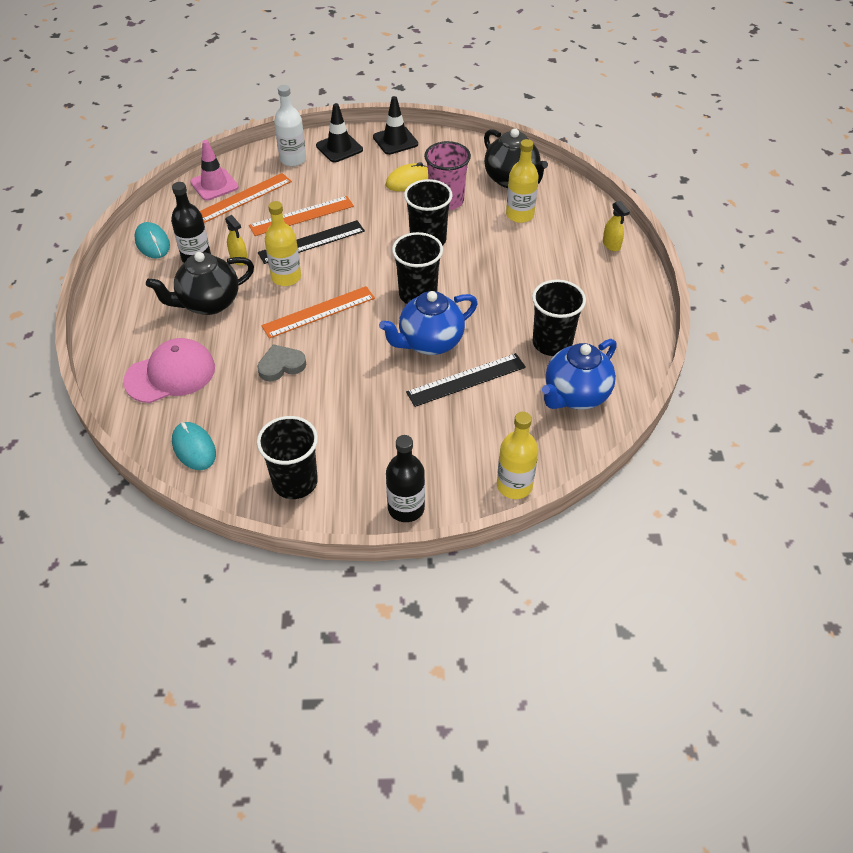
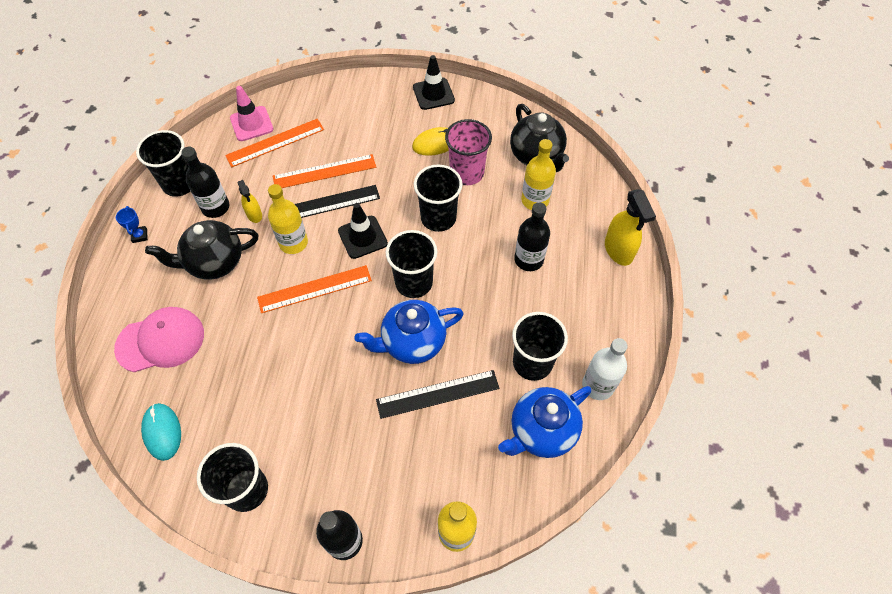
camera: 10 degrees right, 10 degrees up
turquoise mouse [134,222,170,258] -> black cup [136,130,190,197]
grey heart [257,344,306,381] -> none
white bottle [274,85,306,166] -> white bottle moved to [582,338,628,400]
black traffic cone [316,103,363,163] -> black traffic cone moved to [338,203,388,259]
yellow spray bottle [603,201,630,251] -> yellow spray bottle [605,189,656,266], size x1.71
none -> blue trophy [116,206,148,243]
none -> black bottle [514,202,550,271]

